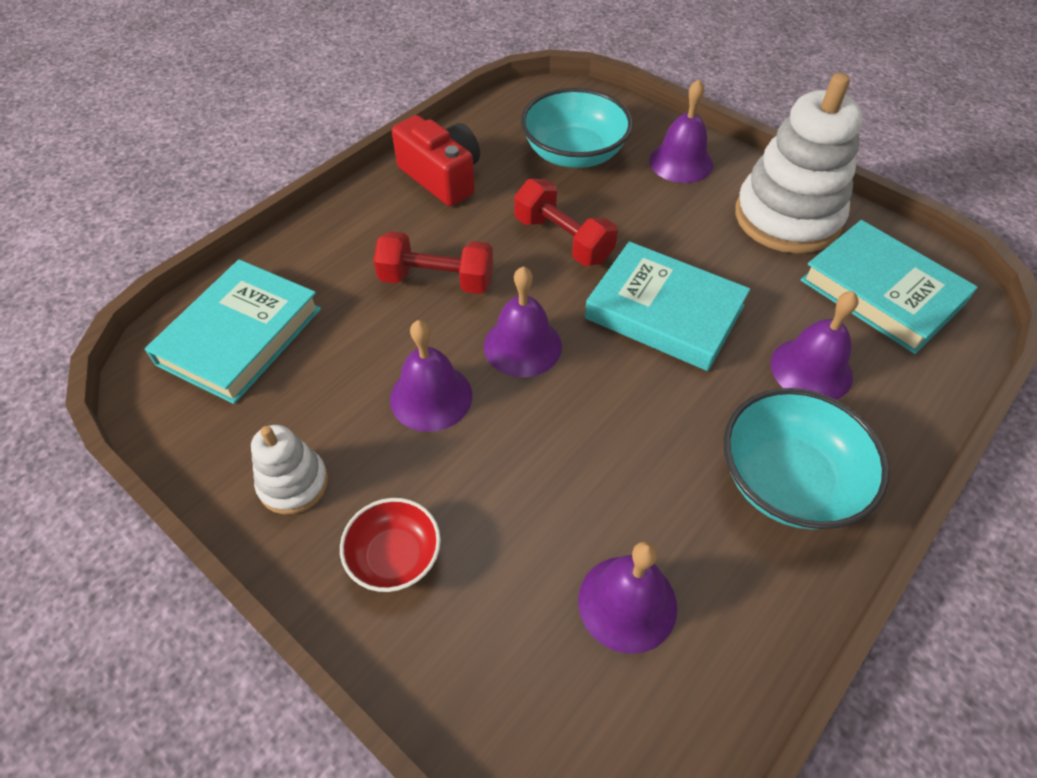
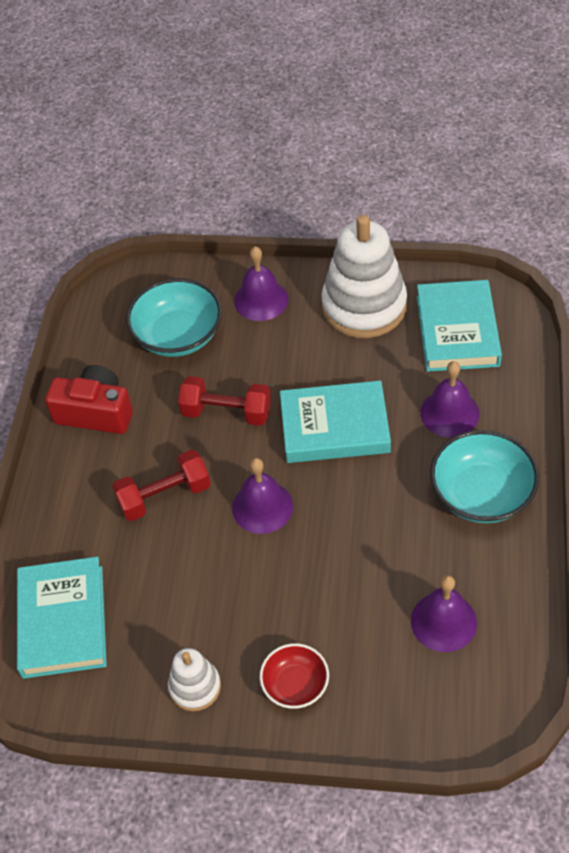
camera: 30 degrees left, 0 degrees up
purple bell [390,320,472,432] -> none
turquoise book [801,220,978,354] -> turquoise book turned 75 degrees clockwise [417,280,502,372]

